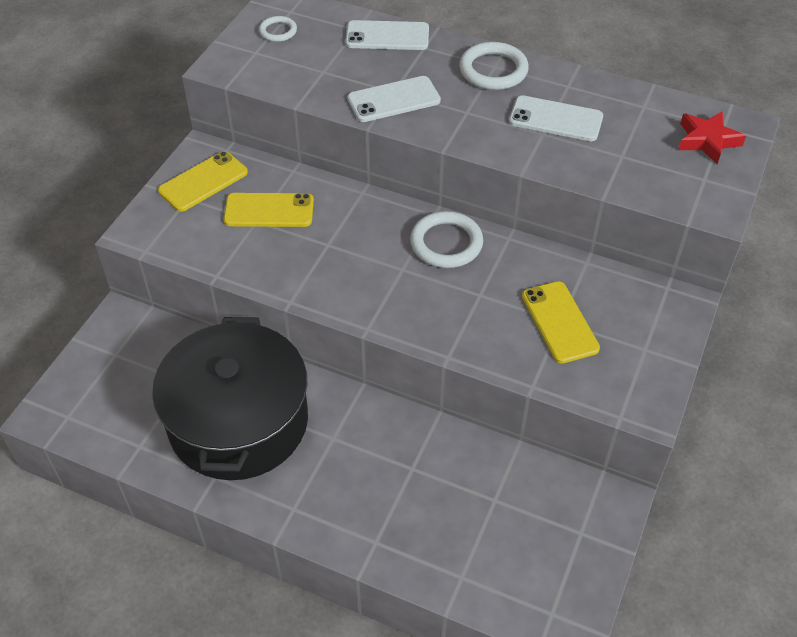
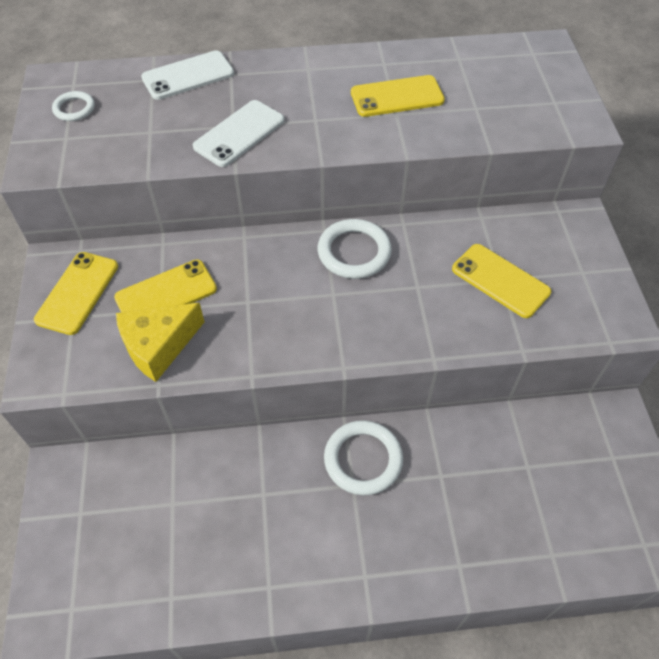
camera: 30 degrees left, 5 degrees up
black pot [152,317,308,480] -> none
white ring [459,42,529,90] -> white ring moved to [324,420,403,495]
white phone [509,95,603,141] -> yellow phone [351,75,445,117]
red star [679,112,746,164] -> none
none -> yellow cheese [116,303,204,382]

